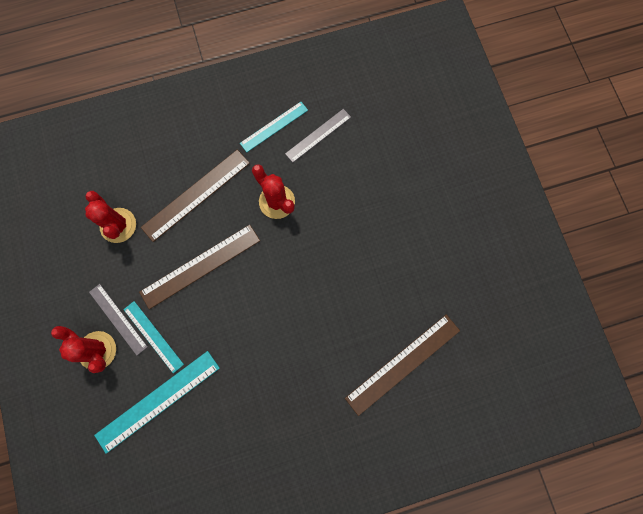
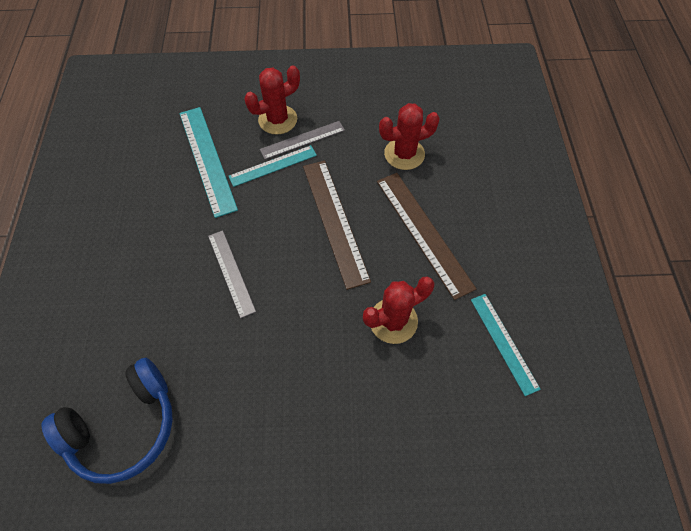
camera: 105 degrees right, 15 degrees down
grey ruler [285,109,351,163] -> grey ruler moved to [208,230,256,318]
brown ruler [345,314,460,416] -> blue headphones [41,358,173,484]

